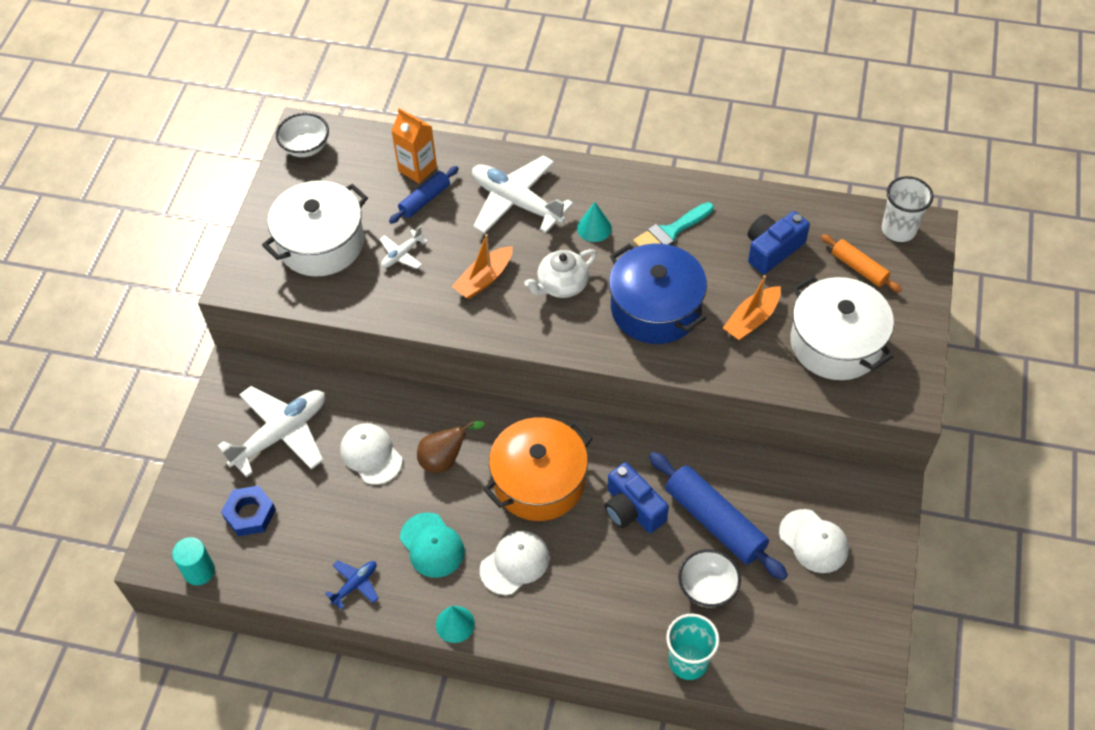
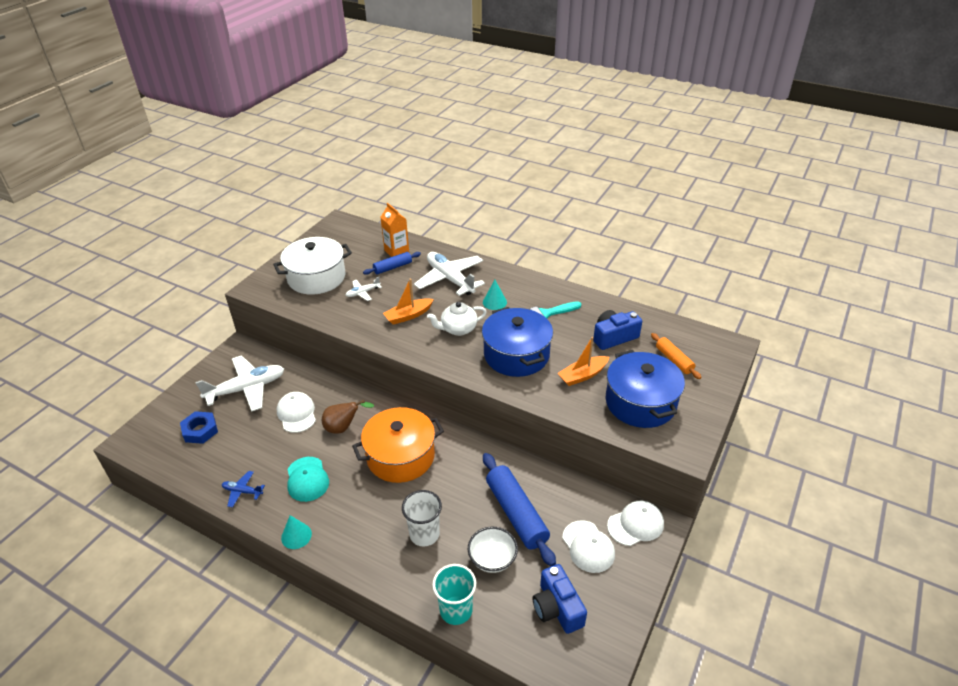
camera: 15 degrees right, 15 degrees down
turquoise cylinder [172,537,215,585] -> none
white bowl [276,113,329,157] -> none
blue plane [325,561,378,609] -> blue plane turned 135 degrees counterclockwise [222,471,265,508]
white cap [480,531,550,595] -> white cap moved to [607,501,664,546]
blue camera [604,462,669,533] -> blue camera moved to [533,564,587,634]
white pot [790,276,894,380] -> blue pot [605,350,685,428]
white cup [882,176,933,242] -> white cup moved to [402,490,442,546]

